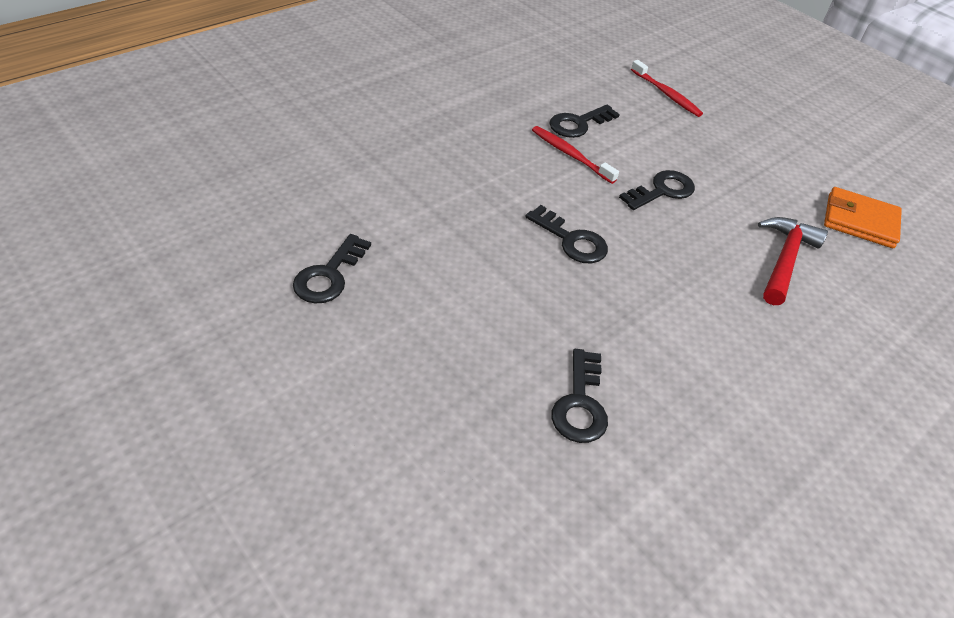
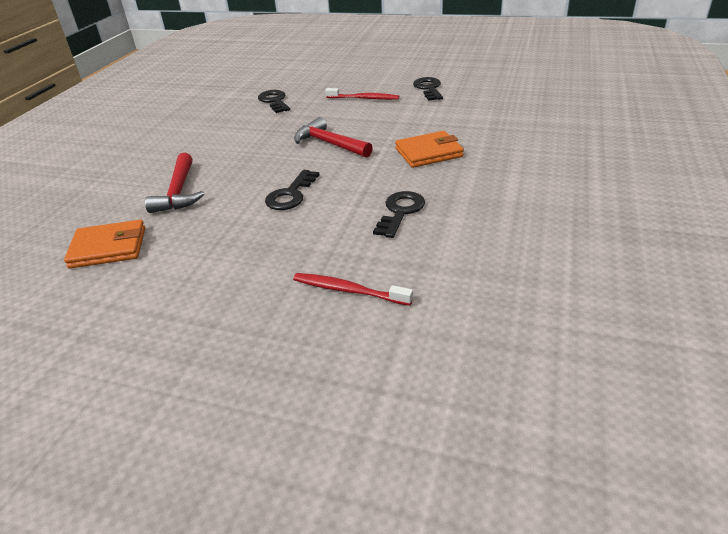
camera: 155 degrees right, 10 degrees down
black key [525,205,608,263] -> red hammer [294,117,373,158]
red toothbrush [532,126,619,184] -> red toothbrush moved to [325,88,399,100]
none -> orange wallet [395,131,464,168]

